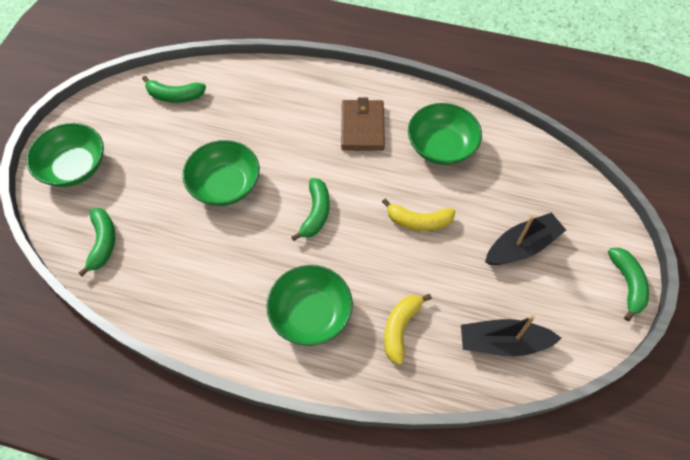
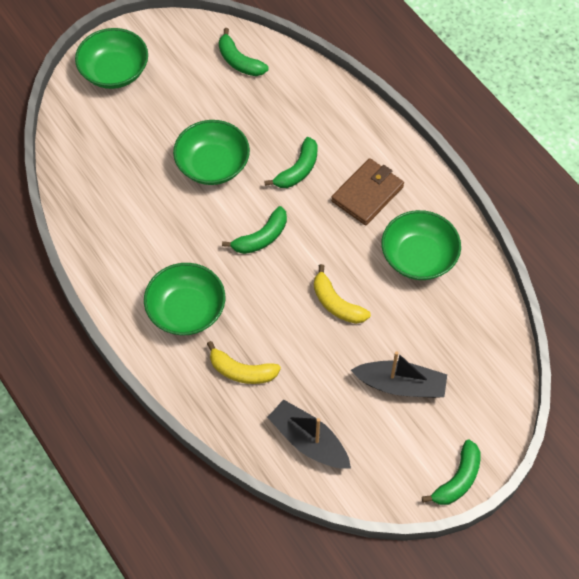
camera: 40 degrees right, 0 degrees up
green banana [78,208,115,277] -> green banana moved to [264,137,318,188]
yellow banana [384,294,432,365] -> yellow banana turned 135 degrees counterclockwise [207,341,281,384]

